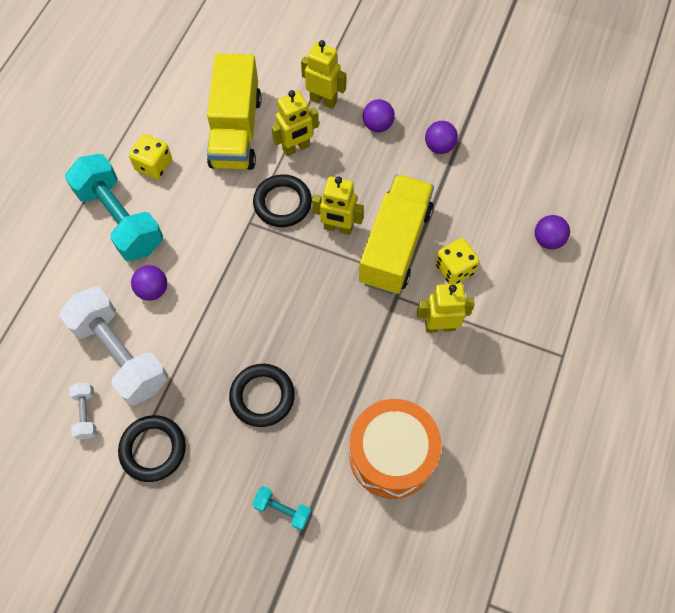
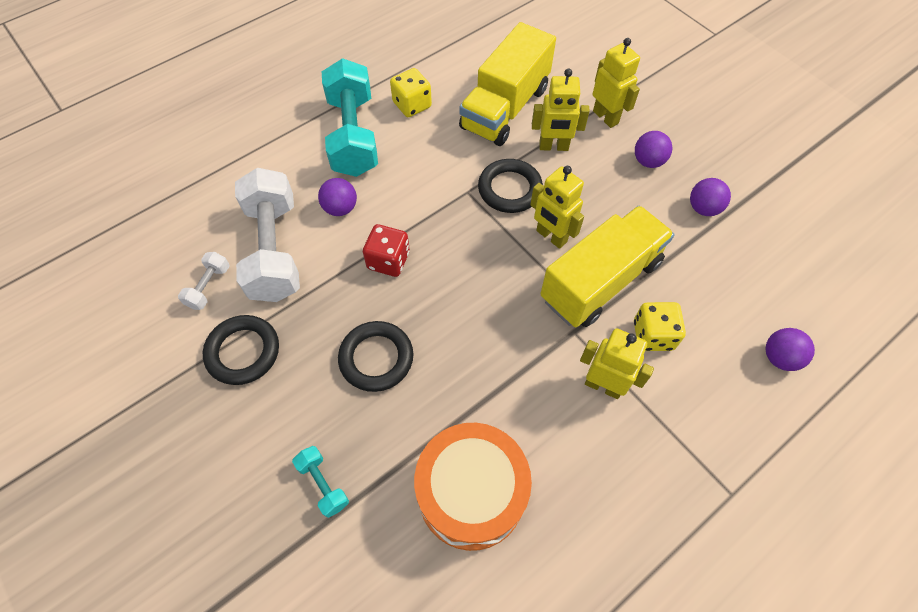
camera: 30 degrees right, 5 degrees down
none -> red dice [363,224,410,277]

